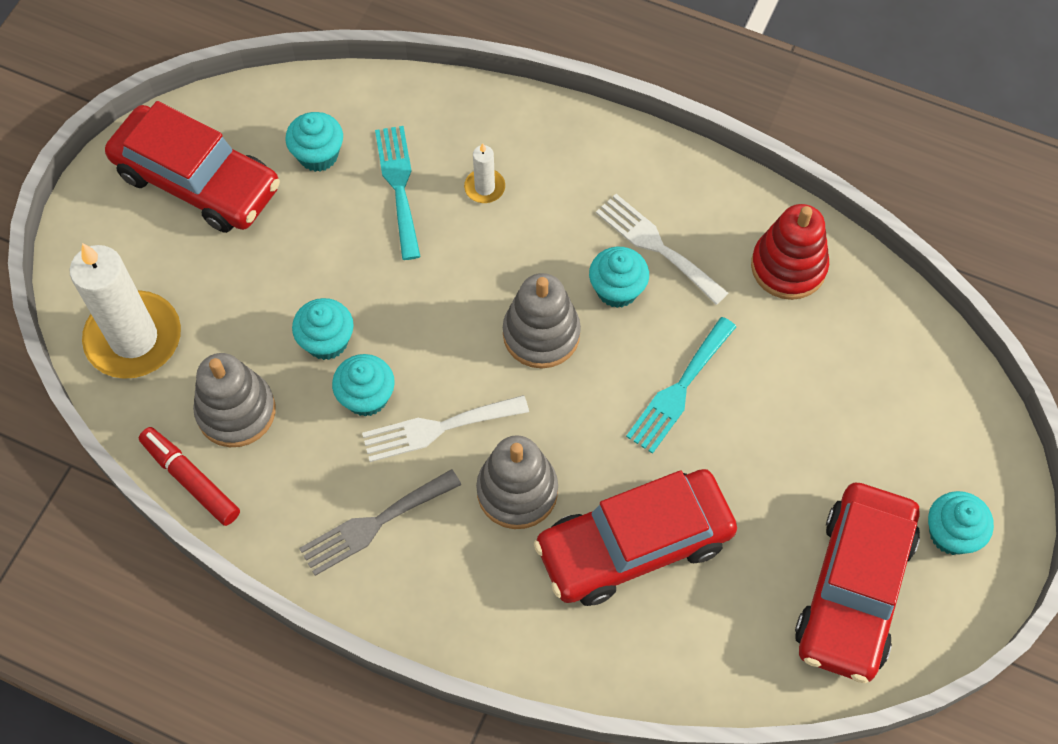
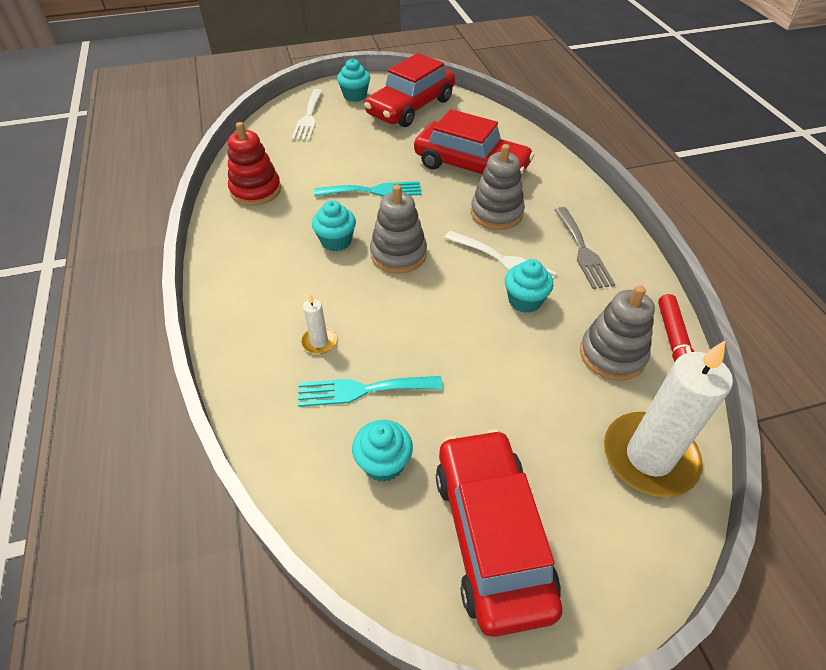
camera: 130 degrees left, 15 degrees down
turquoise cupcake [292,298,354,360] -> none
grey fork [299,469,461,576] -> grey fork turned 60 degrees clockwise [555,207,615,289]
turquoise fork [375,126,421,260] -> turquoise fork turned 45 degrees clockwise [298,376,443,407]
white fork [596,194,728,305] -> white fork moved to [291,89,323,141]
red car [795,483,920,683] -> red car turned 150 degrees clockwise [364,53,455,127]

